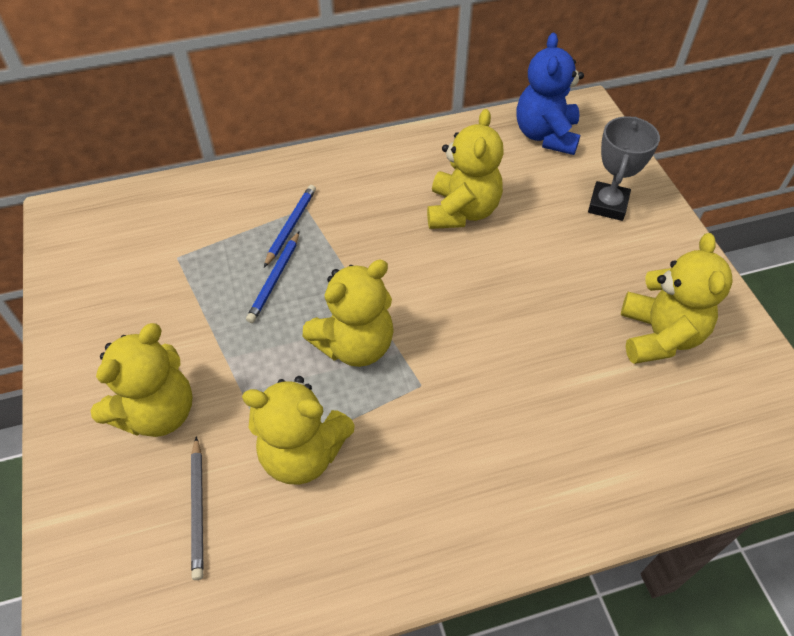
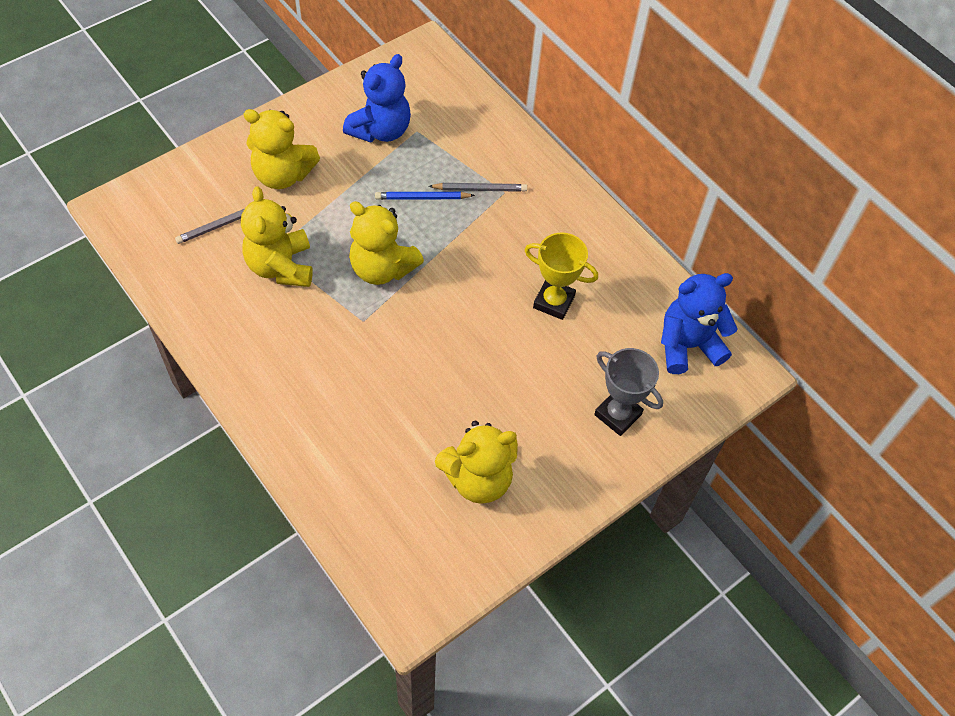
camera: 65 degrees right, 5 degrees up
blue pencil [264,185,316,267] -> grey pencil [429,183,527,192]
yellow teddy bear [427,109,504,229] -> yellow trophy [525,232,598,320]
grey trophy [588,116,660,221] -> grey trophy turned 45 degrees clockwise [594,348,663,436]
none -> blue teddy bear [343,54,411,143]

